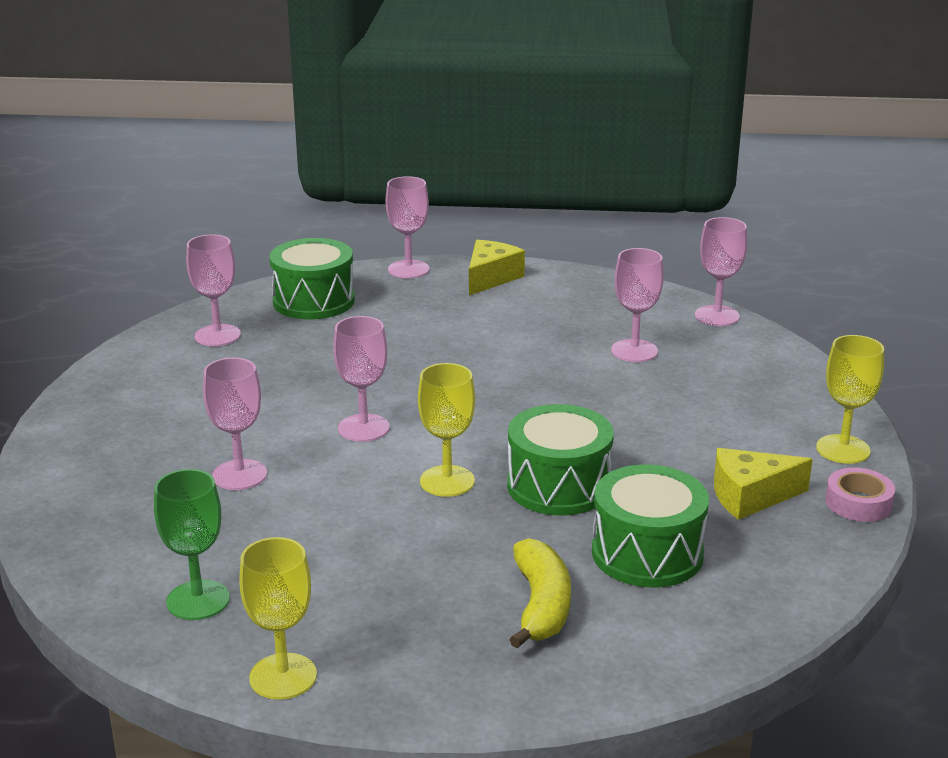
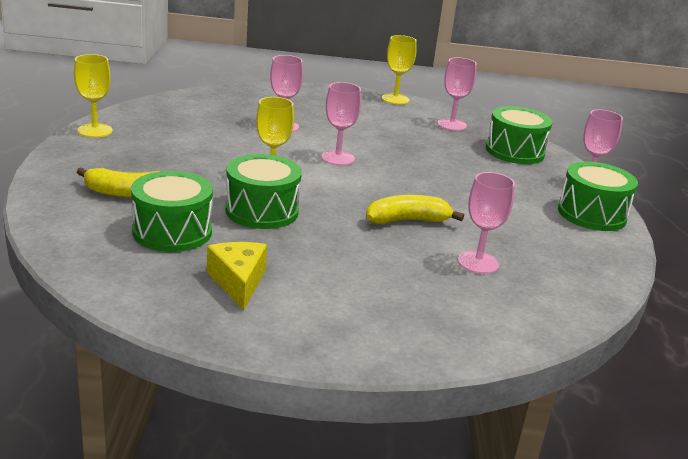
camera: 85 degrees right, 0 degrees up
green goblet [154,469,230,620] -> none
yellow cheese [469,240,525,295] -> green drum [558,162,638,231]
pink goblet [695,217,747,326] -> none
yellow goblet [816,335,884,464] -> yellow goblet moved to [382,35,417,105]
pink tape [825,468,895,522] -> none
none -> yellow banana [366,195,464,224]

